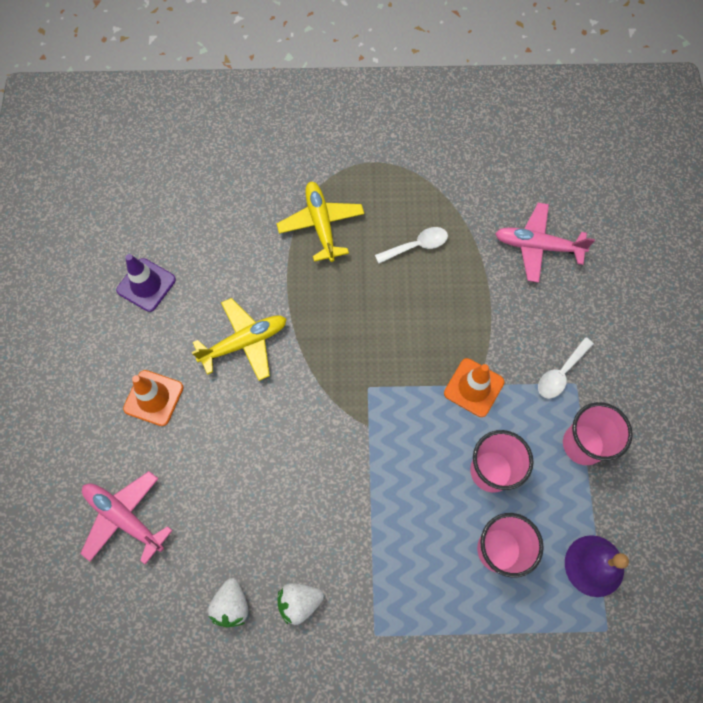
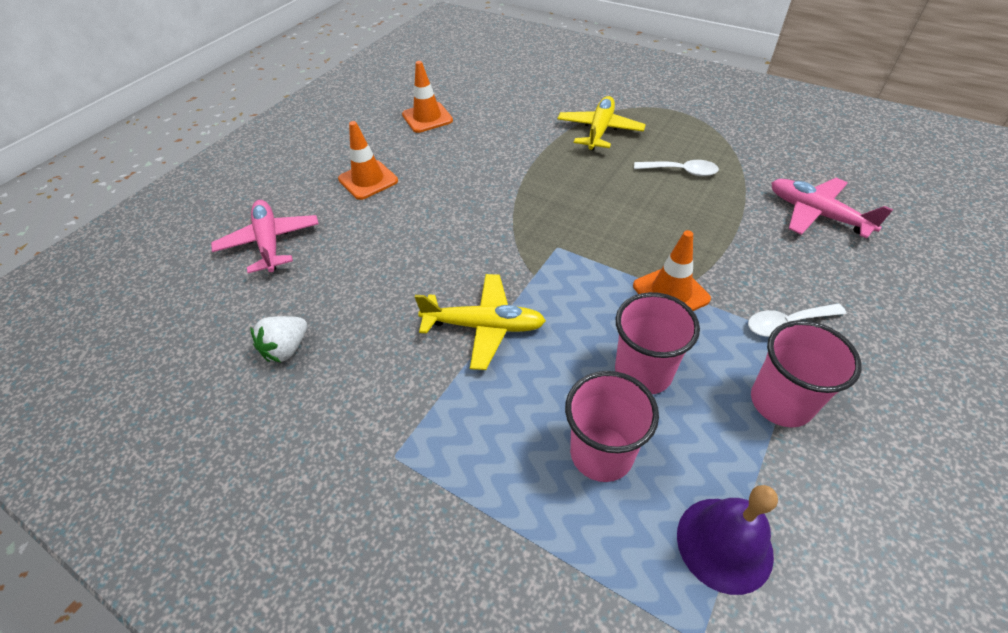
camera: 35 degrees right, 20 degrees down
purple traffic cone [116,254,176,312] -> orange traffic cone [402,61,453,133]
yellow plane [192,298,286,381] -> yellow plane moved to [415,274,546,370]
white strawberry [278,583,324,625] -> none

